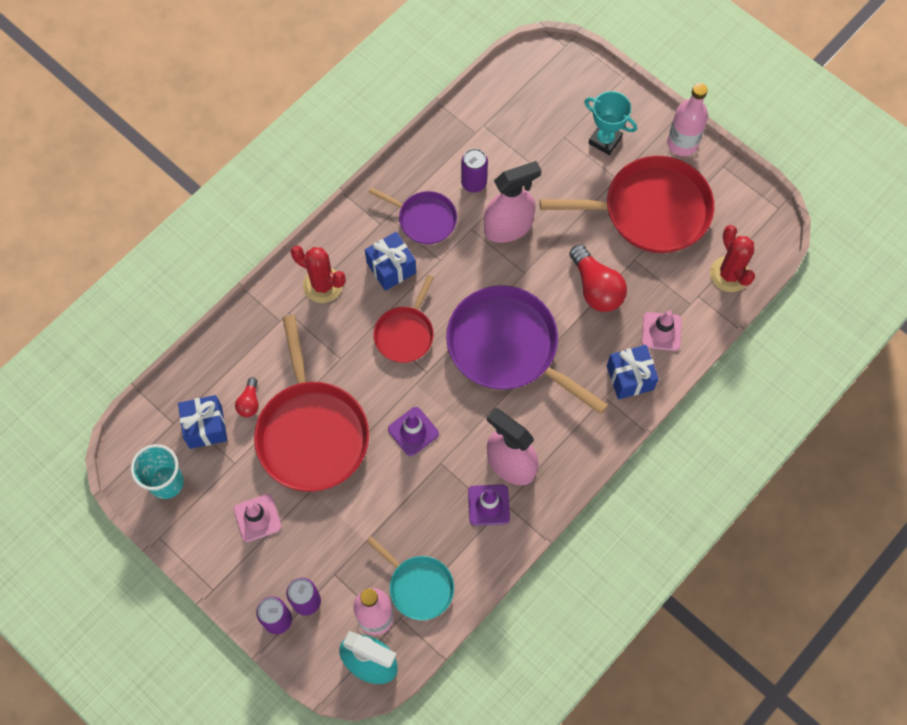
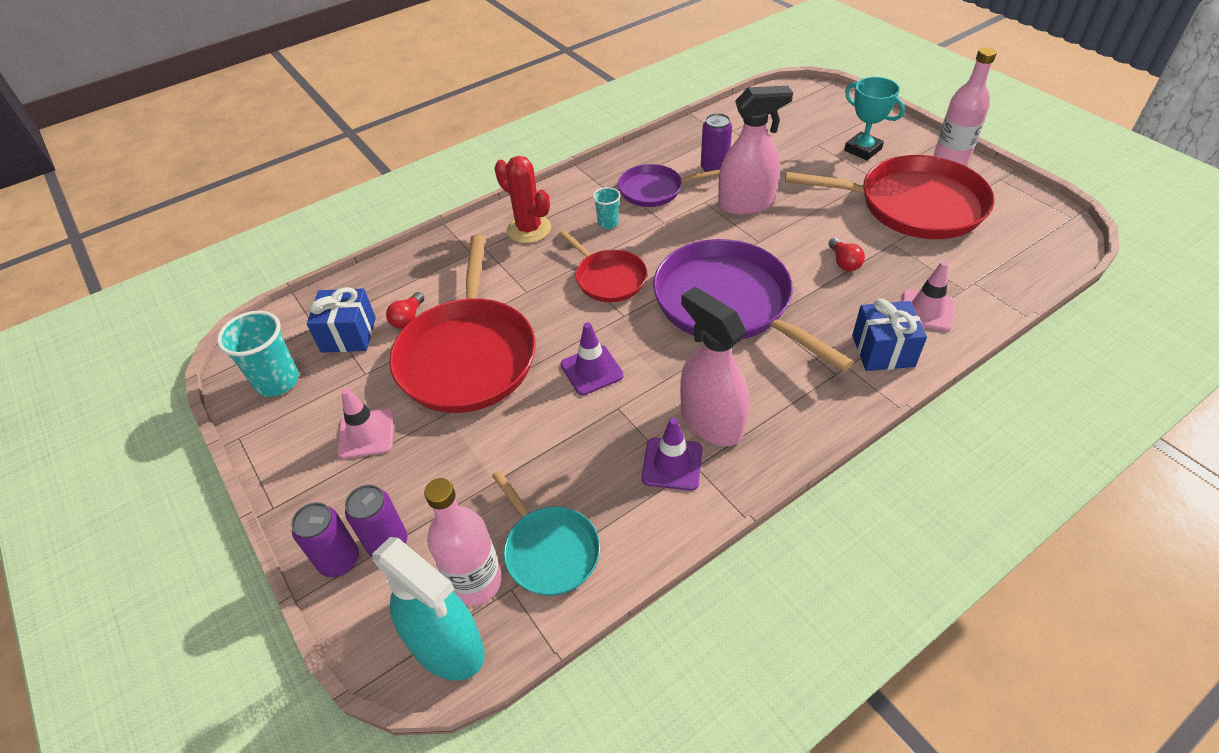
camera: 15 degrees right, 20 degrees down
blue gift [365,232,416,291] -> turquoise cup [593,187,620,229]
purple pan [368,187,457,244] -> purple pan turned 135 degrees clockwise [618,164,720,207]
red pan [373,275,434,363] -> red pan turned 75 degrees counterclockwise [559,230,647,302]
red light bulb [569,245,627,312] -> red light bulb [828,238,865,271], size x0.52
red cactus [710,225,755,292] -> none

